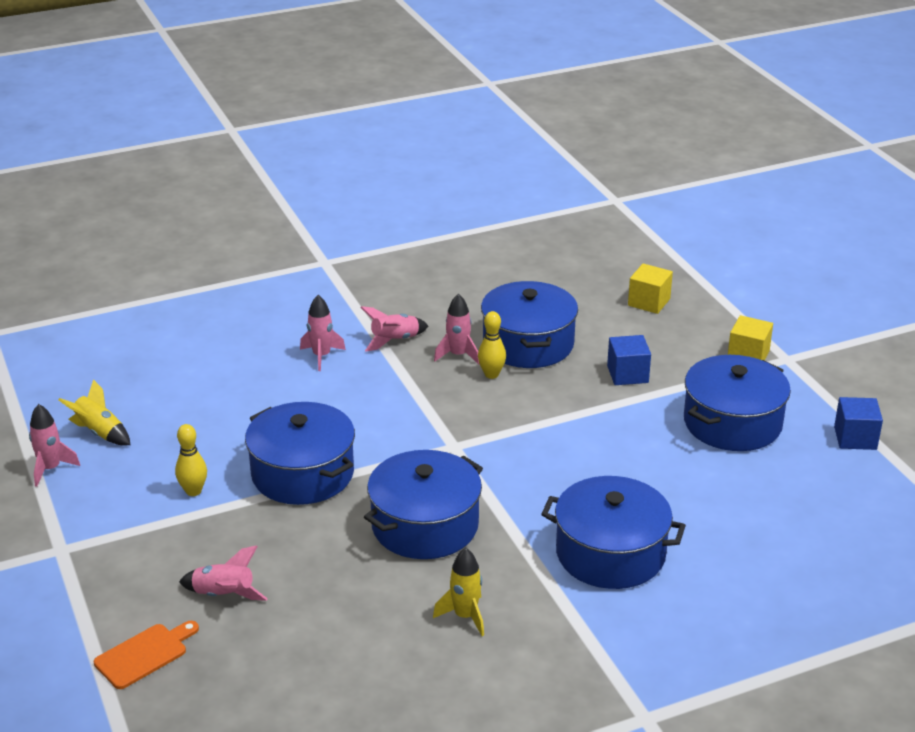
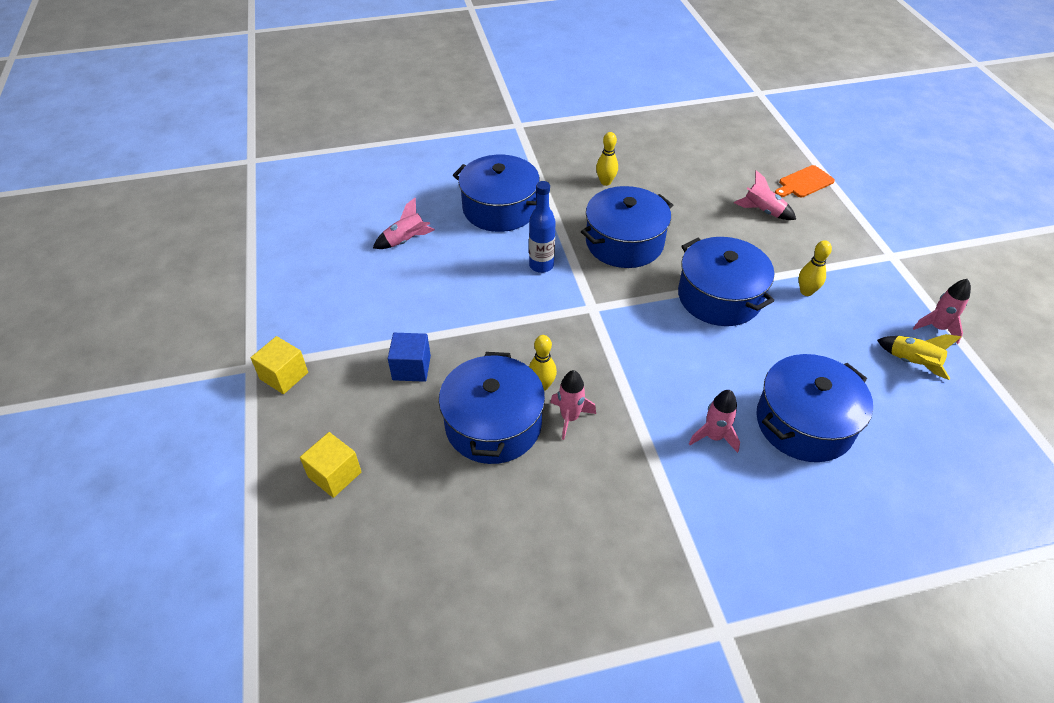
camera: 170 degrees left, 15 degrees up
pink rocket [360,306,428,352] -> pink rocket moved to [373,197,435,249]
yellow rocket [433,548,484,636] -> yellow bowling pin [596,132,618,186]
blue pot [684,355,791,451] -> blue pot moved to [756,354,873,462]
blue cube [834,397,883,450] -> none
none -> blue bottle [529,181,556,273]

